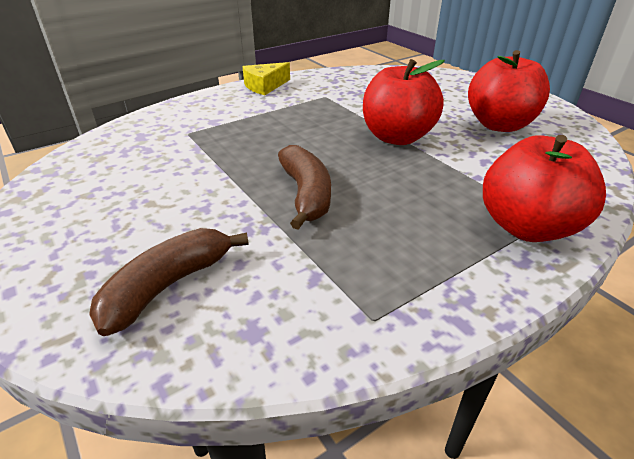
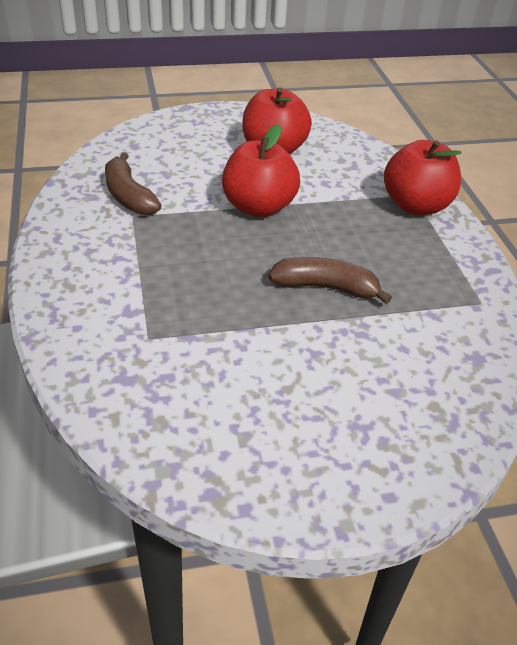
camera: 70 degrees left, 5 degrees up
brown banana [89,228,249,336] -> brown banana moved to [105,152,161,215]
yellow cheese [242,62,290,95] -> none

